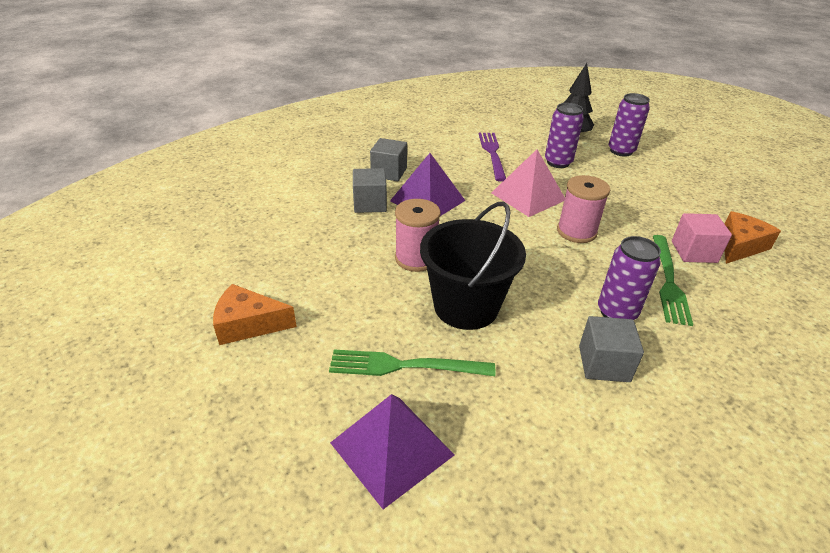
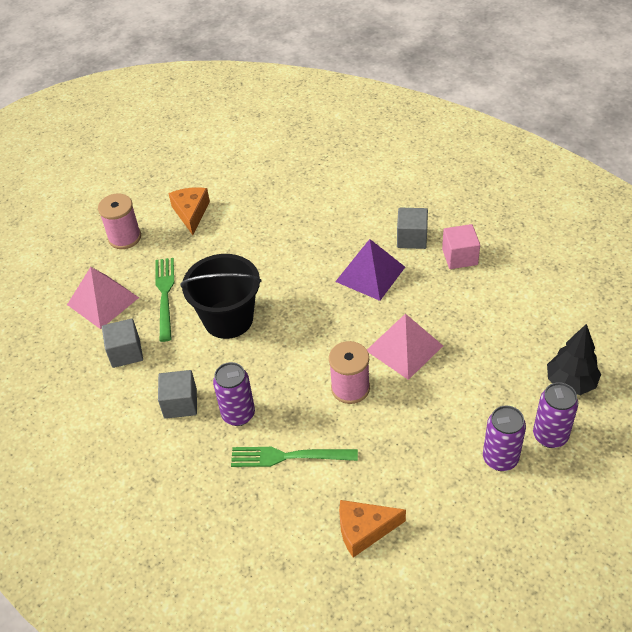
camera: 85 degrees right, 10 degrees up
purple pyramid [330,394,454,509] -> pink pyramid [67,267,139,329]
grey cube [353,168,387,213] -> grey cube moved to [102,318,143,368]
pink spool [395,199,441,272] -> pink spool moved to [98,193,141,249]
purple fork [479,133,506,182] -> none
purple can [545,103,584,168] -> purple can moved to [483,405,526,471]
pink cube [672,213,732,263] -> pink cube moved to [442,224,480,269]
orange cheese [724,211,781,264] -> orange cheese turned 135 degrees clockwise [339,500,406,558]

